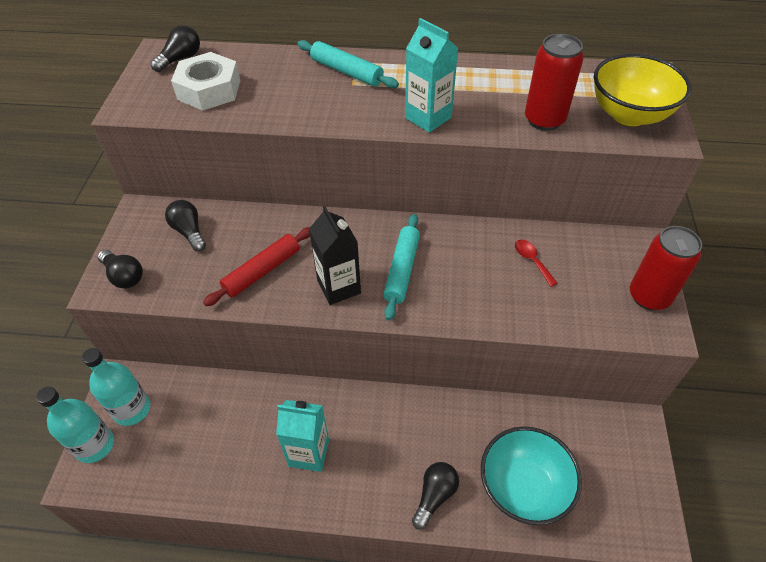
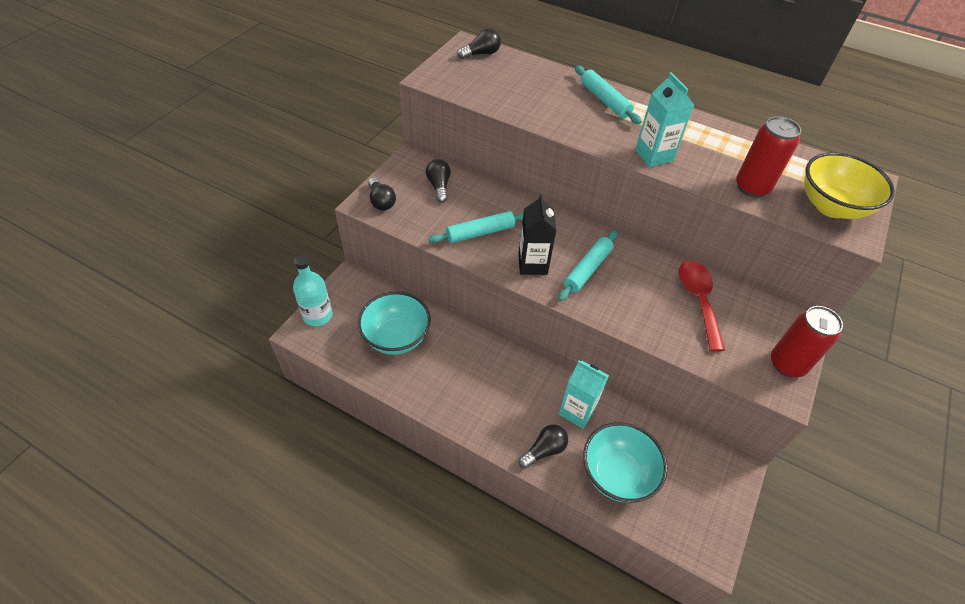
camera: 20 degrees right, 0 degrees up
turquoise bottle [82,348,150,426] -> none
white nut [171,52,240,111] -> none
red rolling pin [203,227,310,306] -> turquoise rolling pin [429,211,524,243]
turquoise carton [276,400,329,472] -> turquoise carton moved to [559,360,609,429]
red spoon [515,240,558,287] -> red spoon [678,261,725,352], size x1.98
none -> turquoise bowl [358,292,431,355]

